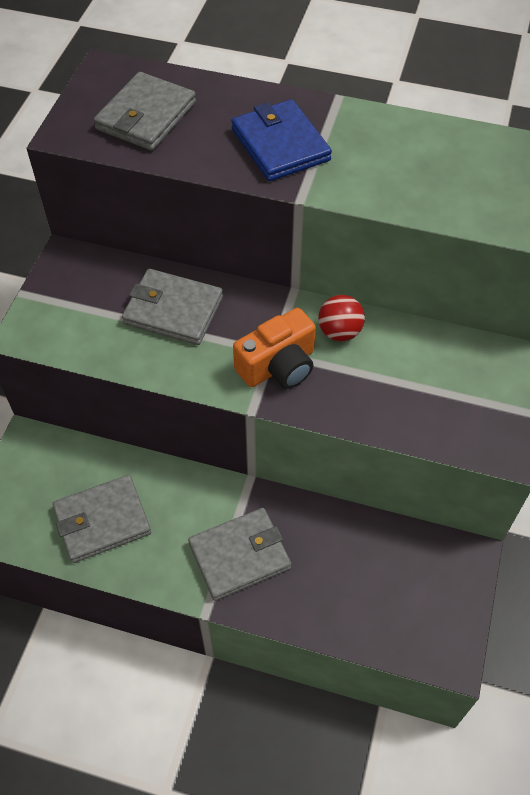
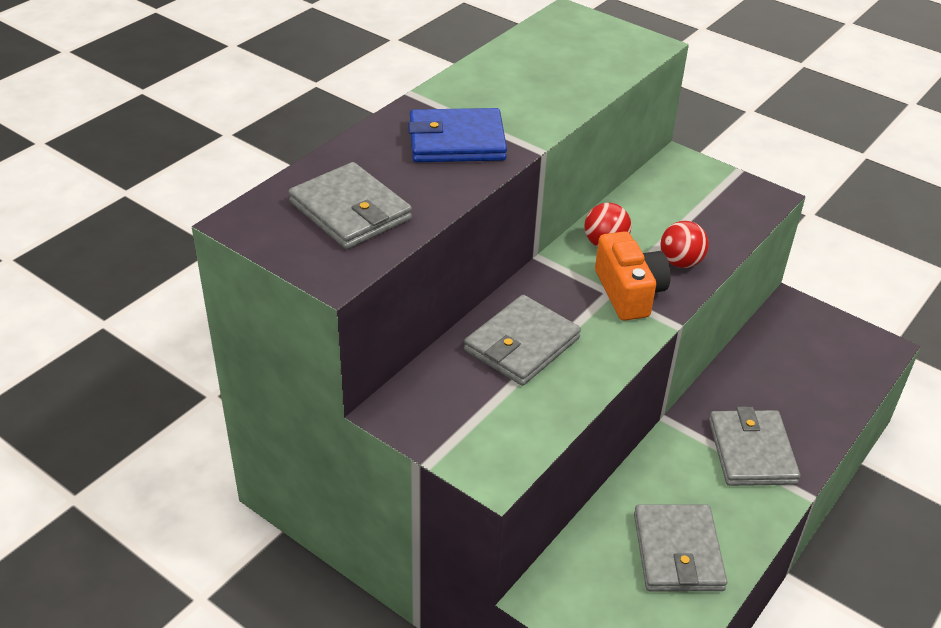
camera: 70 degrees left, 15 degrees down
none -> red ball [661,221,709,268]

